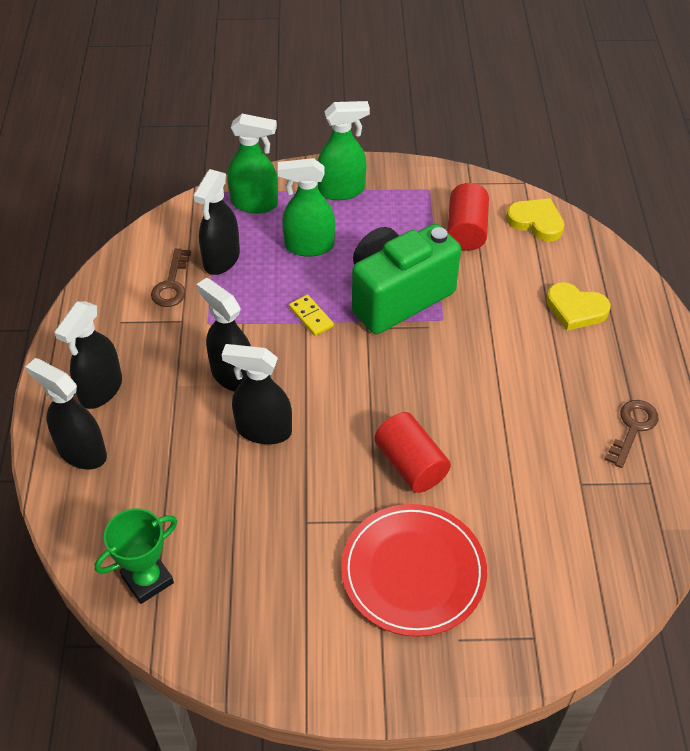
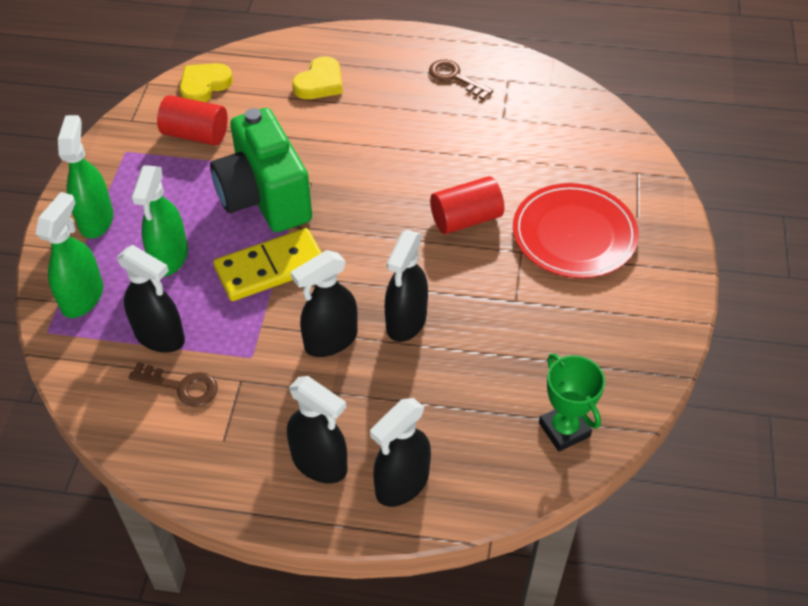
camera: 80 degrees left, 0 degrees up
yellow domino [289,295,334,336] -> yellow domino [213,228,322,301], size x2.05

